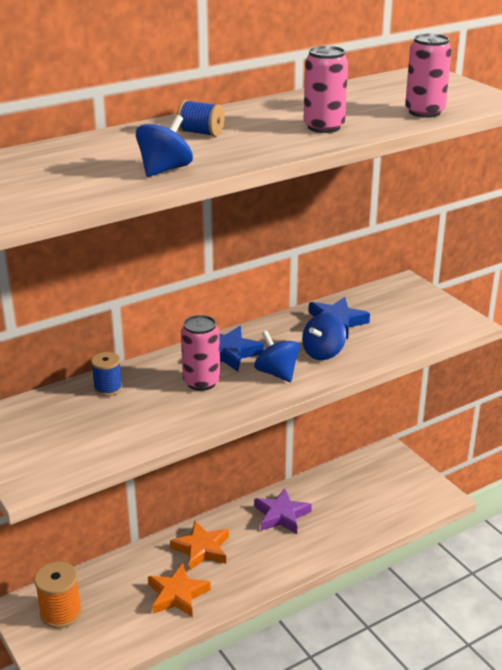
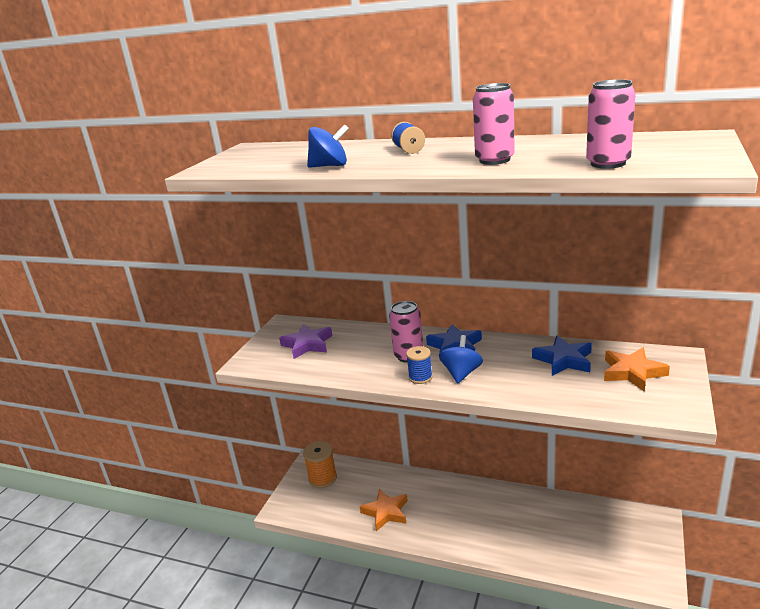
camera: 55 degrees right, 5 degrees down
blue spool [91,352,122,396] -> blue spool moved to [406,346,433,384]
orange star [170,521,229,571] -> orange star moved to [604,348,670,392]
purple star [254,489,312,534] -> purple star moved to [279,324,332,359]
blue spinning top [302,313,346,360] -> none

